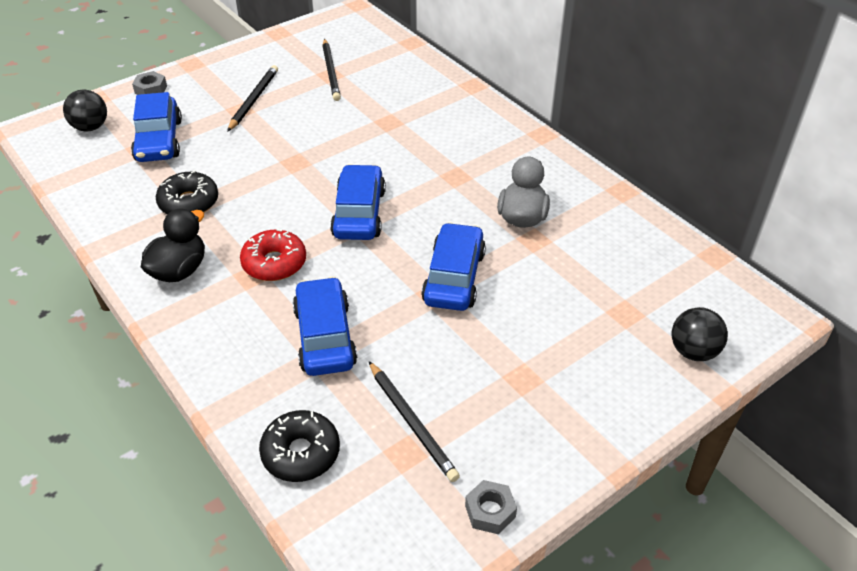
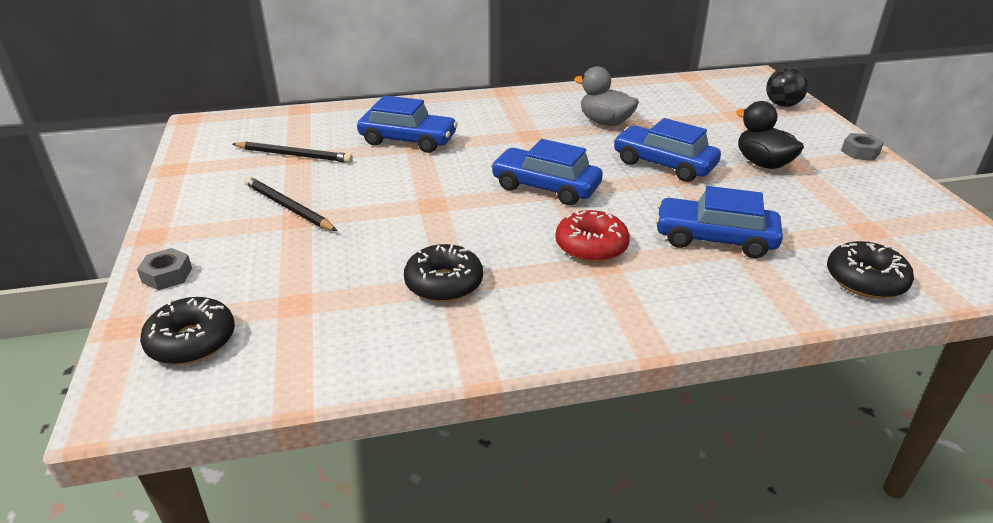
camera: 65 degrees left, 10 degrees down
black ball [63,89,107,131] -> black donut [140,297,235,365]
blue car [131,92,182,162] -> blue car moved to [357,95,458,153]
black duck [141,208,205,282] -> black duck moved to [736,101,804,169]
black pencil [369,361,460,482] -> none
grey nut [465,480,517,534] -> grey nut moved to [841,133,884,161]

